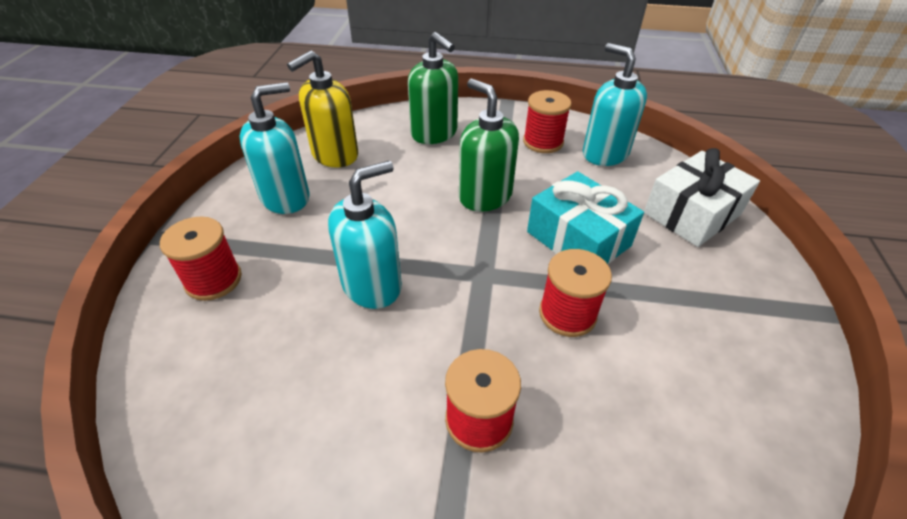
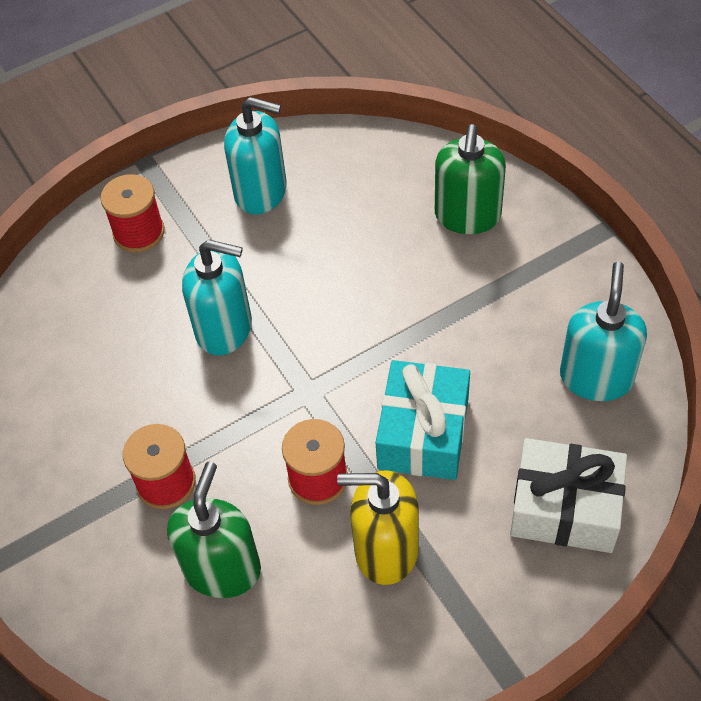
camera: 55 degrees right, 10 degrees up
yellow soap dispenser [287,50,358,168] -> yellow soap dispenser moved to [337,470,419,585]
green soap dispenser [459,79,519,212] -> green soap dispenser moved to [167,462,261,598]
red spool [523,90,572,153] -> none

